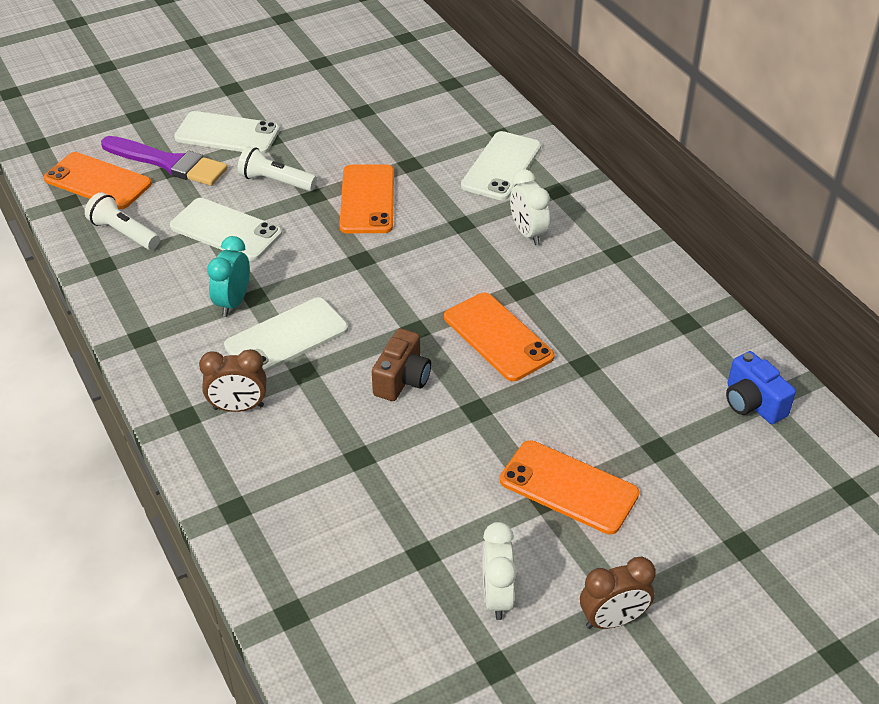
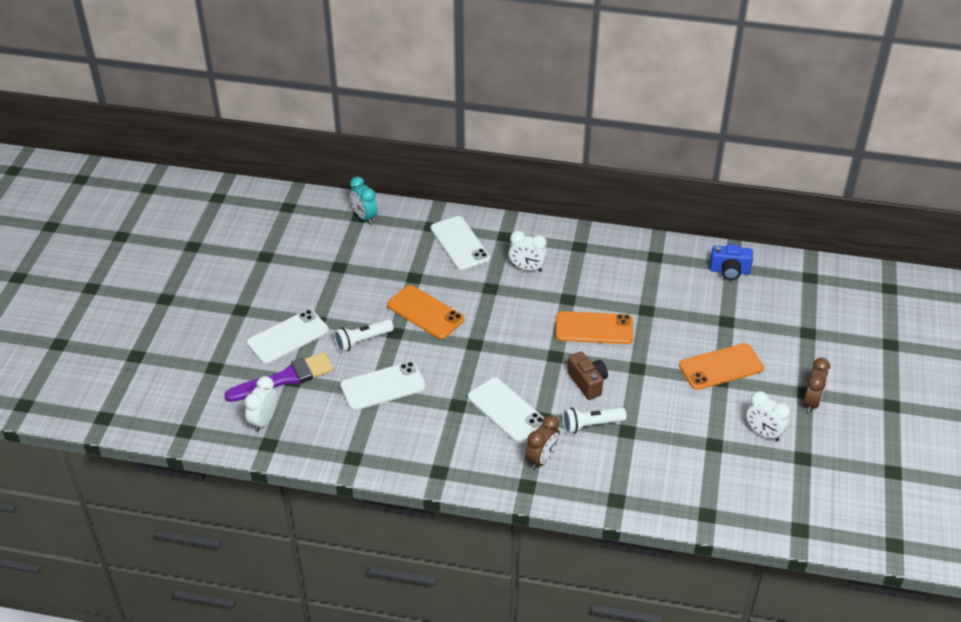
camera: 50 degrees left, 0 degrees up
orange phone [44,152,152,209] -> white clock [244,376,277,432]
white flashlight [85,192,160,250] -> white flashlight moved to [563,407,627,434]
turquoise clock [207,236,250,317] -> turquoise clock moved to [350,177,378,225]
white phone [224,297,348,372] -> white phone turned 45 degrees counterclockwise [468,377,544,443]

